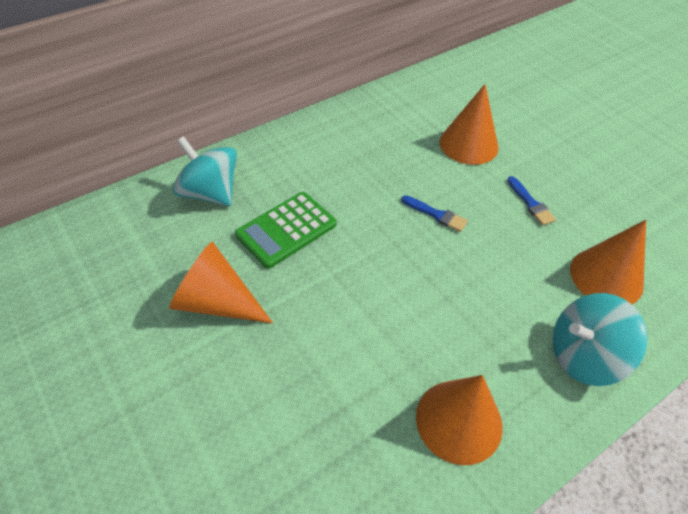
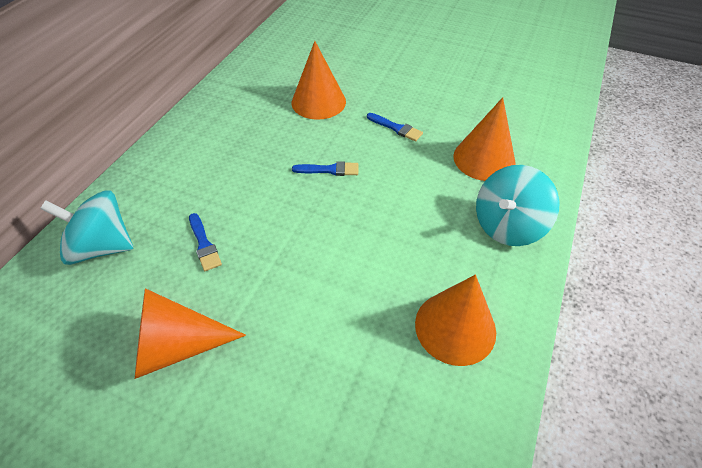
camera: 30 degrees left, 0 degrees up
green calculator [235,192,337,269] -> blue brush [189,213,222,271]

